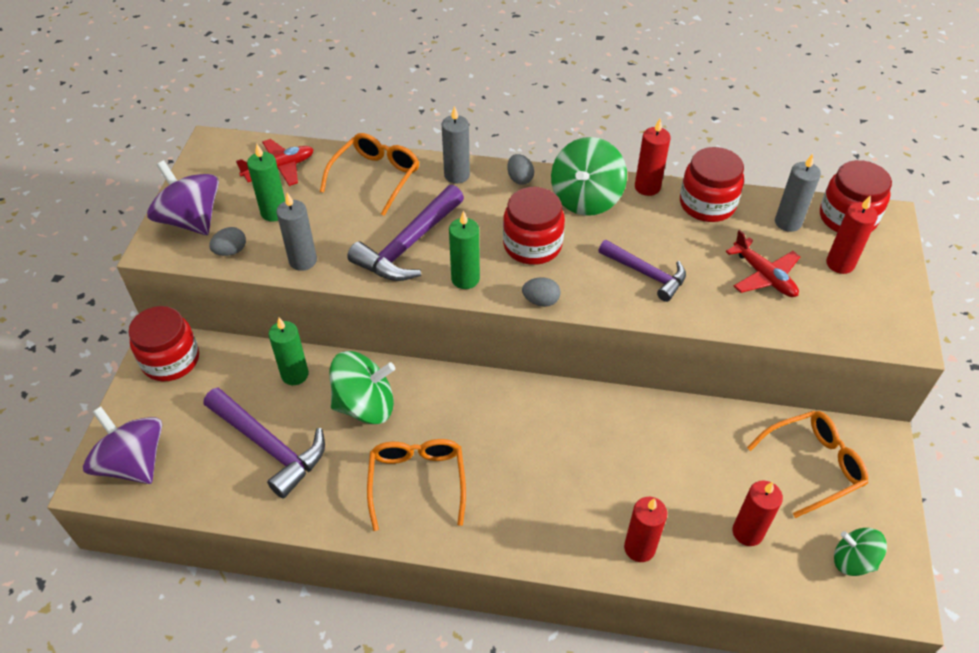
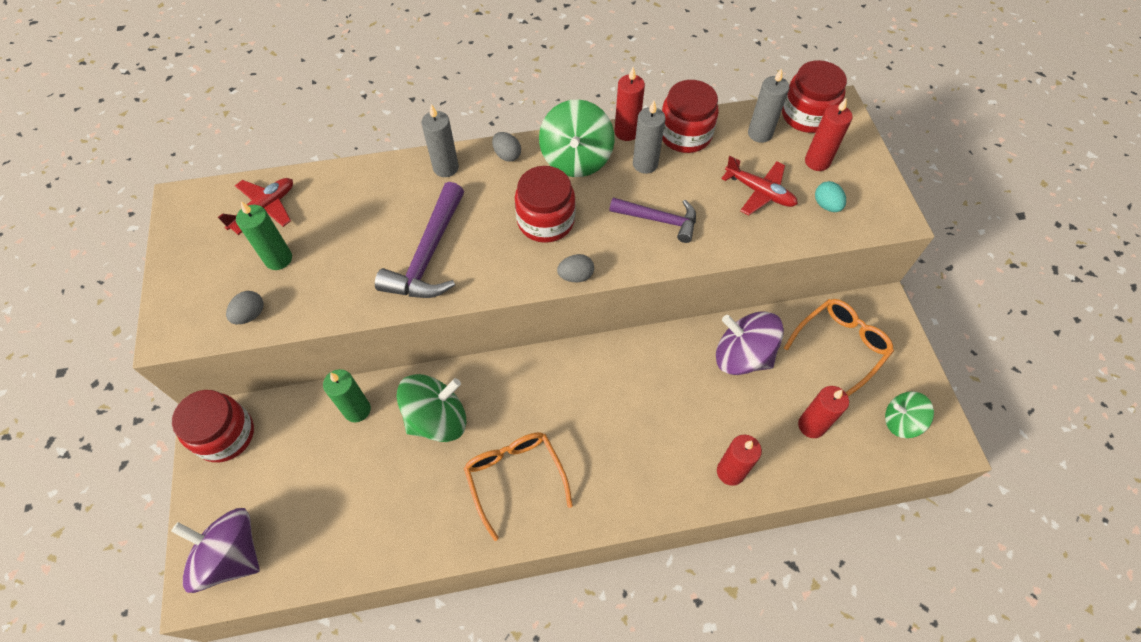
camera: 20 degrees left, 10 degrees up
purple spinning top [147,160,219,235] -> purple spinning top moved to [716,311,784,375]
purple hammer [204,388,325,499] -> none
grey candle [276,192,317,271] -> grey candle moved to [633,101,666,174]
orange glasses [320,133,419,216] -> none
green candle [449,211,480,289] -> none
none -> turquoise egg [815,181,846,212]

